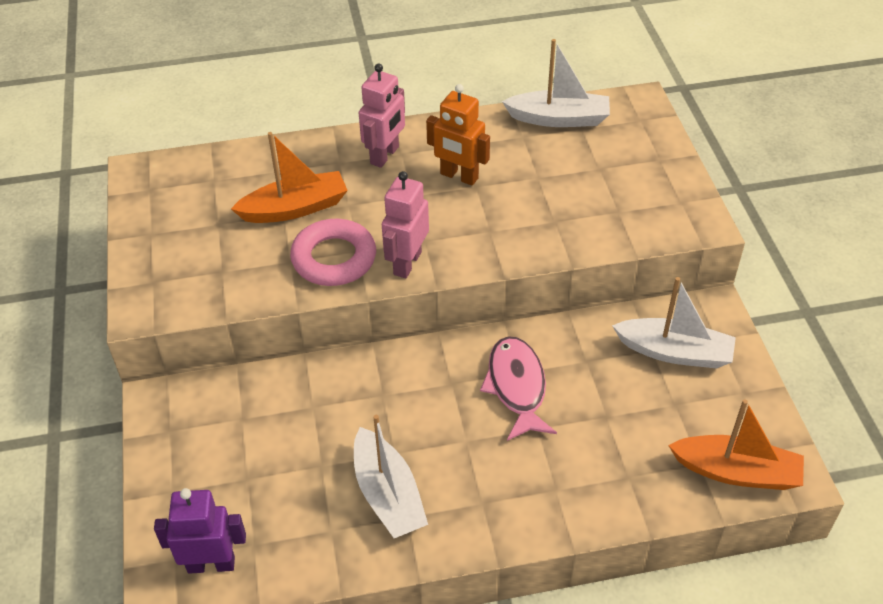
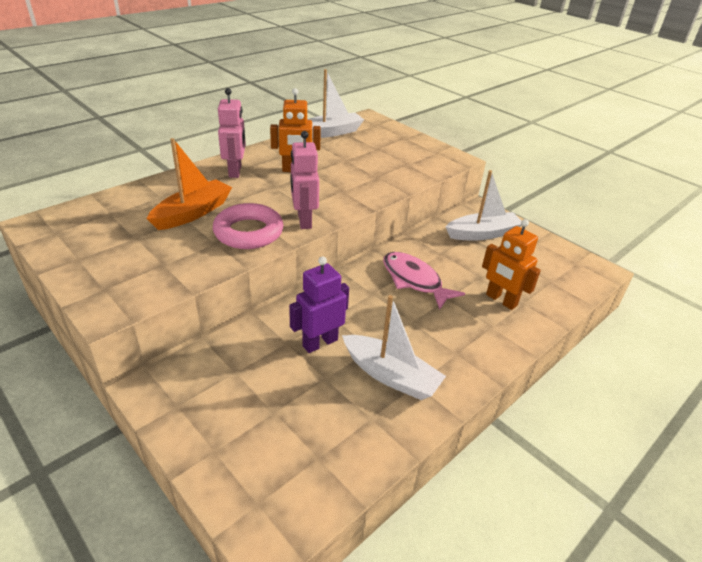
camera: 35 degrees left, 10 degrees down
purple robot [154,488,246,574] -> purple robot moved to [289,256,349,353]
orange boat [668,399,804,490] -> none
none -> orange robot [482,219,541,310]

